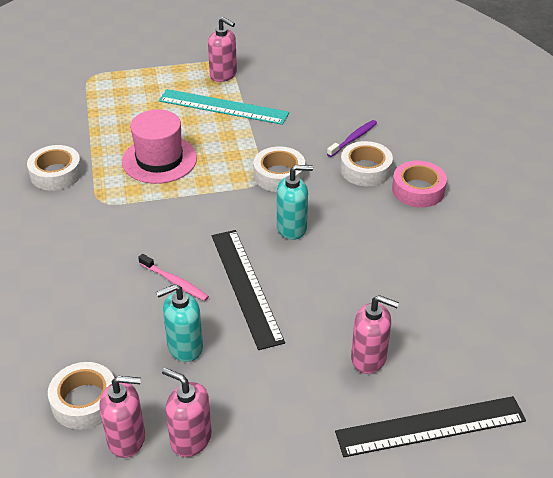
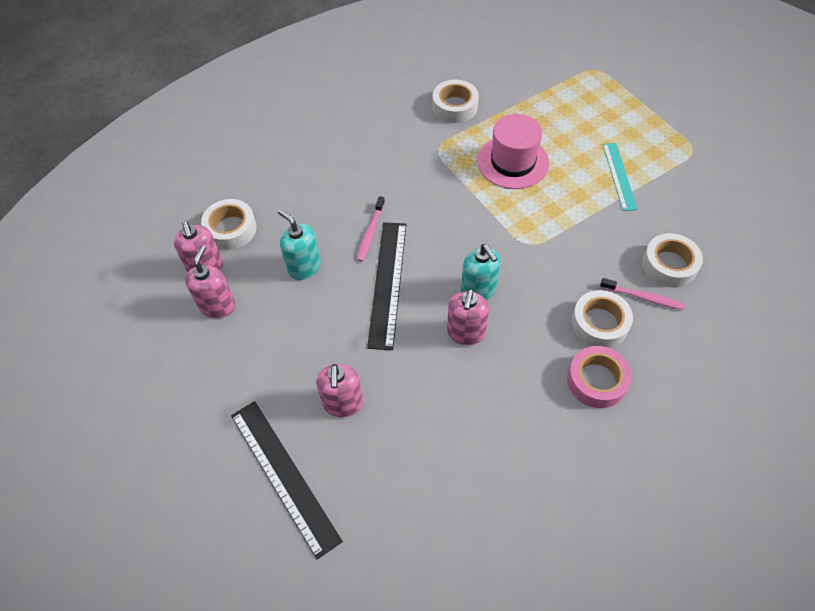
camera: 70 degrees right, 15 degrees up
turquoise ruler [159,89,289,125] -> turquoise ruler [602,143,638,211], size x0.65
pink soap dispenser [208,17,237,82] -> pink soap dispenser moved to [447,289,489,345]
black ruler [212,230,285,350] -> black ruler turned 45 degrees counterclockwise [367,222,406,350]
white tape [253,146,305,192] -> white tape moved to [642,233,703,288]
purple toothbrush [327,120,377,157] -> pink toothbrush [600,278,685,310]

